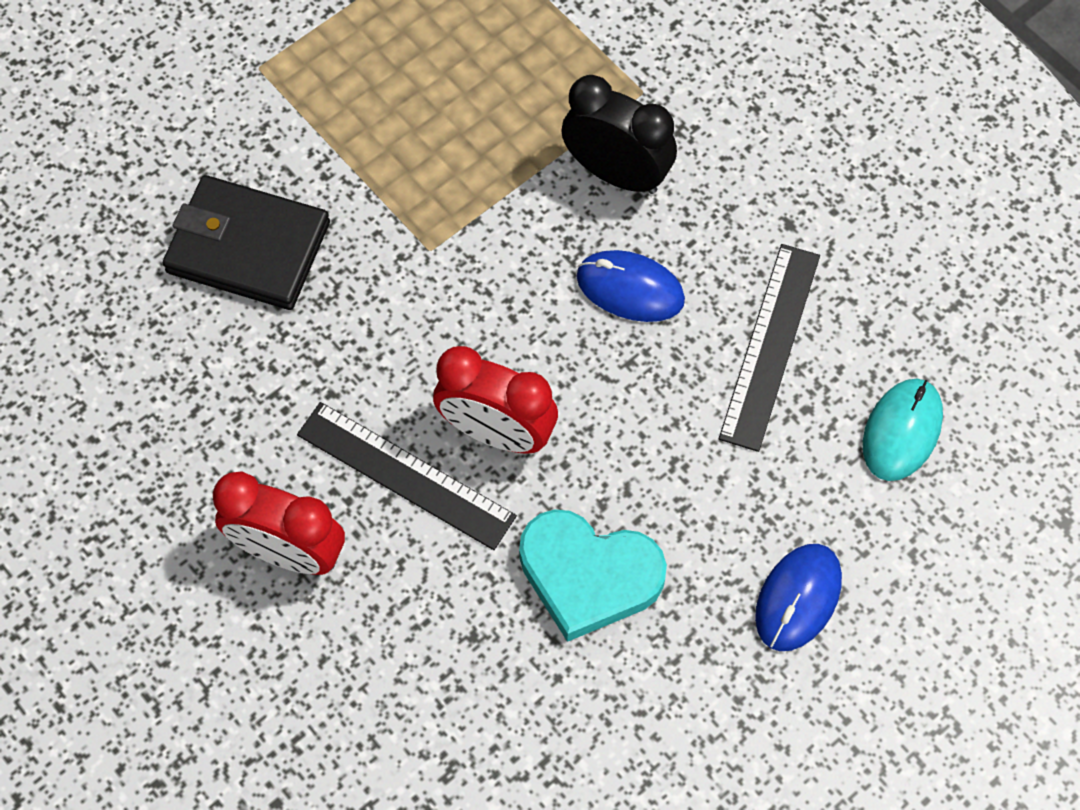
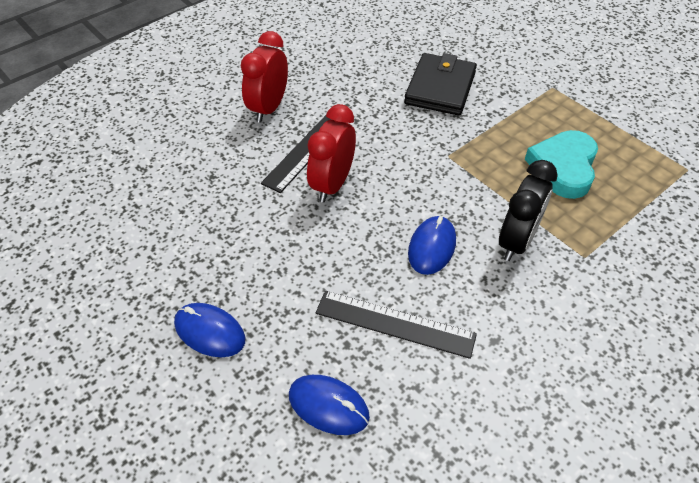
camera: 90 degrees right, 15 degrees down
turquoise heart [519,509,667,642] -> turquoise heart moved to [525,130,598,199]
turquoise mouse [863,379,943,481] -> blue mouse [289,375,370,435]

